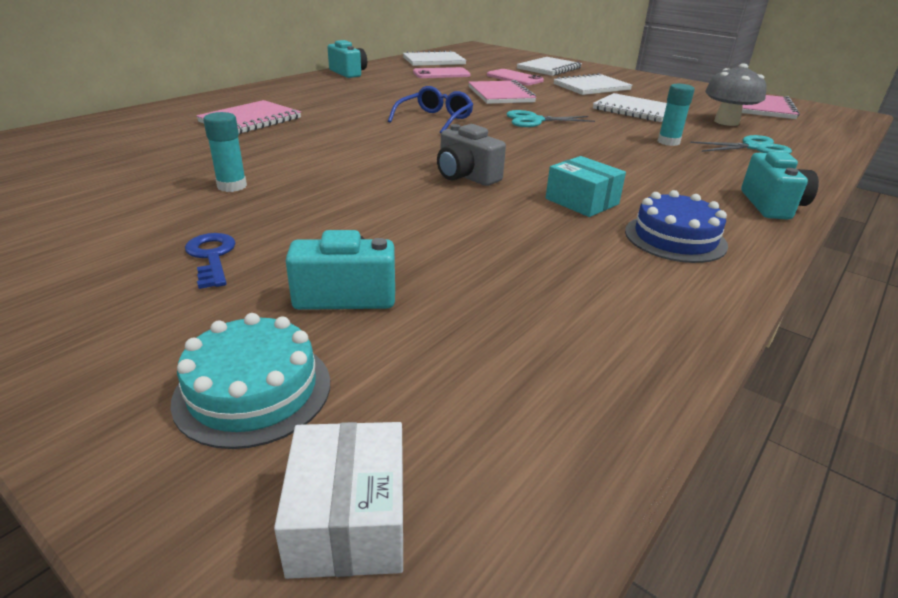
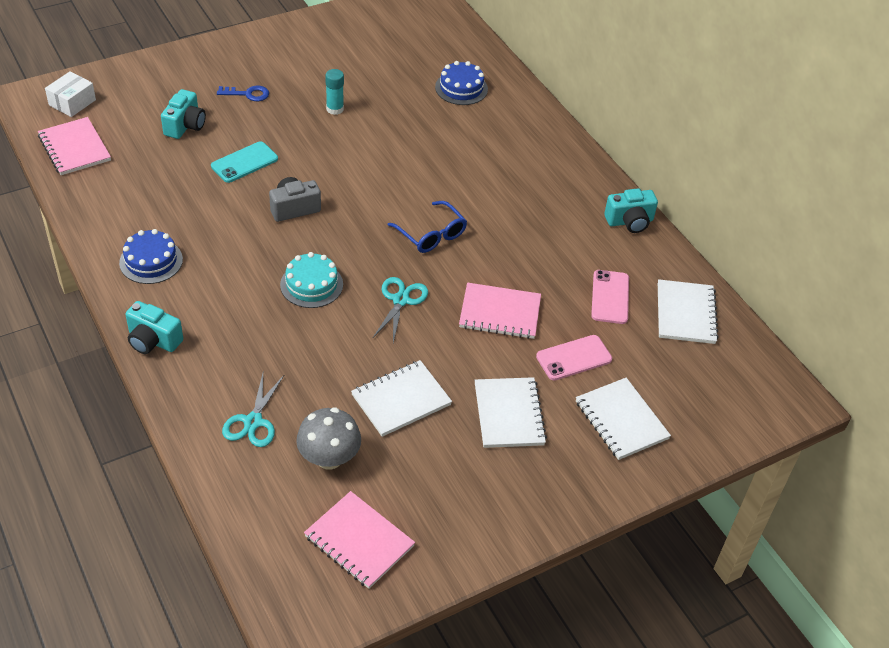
camera: 110 degrees right, 15 degrees up
turquoise cake [171,313,330,449] -> turquoise cake moved to [280,252,343,308]
pink notebook [196,100,301,134] -> pink notebook moved to [38,117,111,175]
white box [274,422,403,579] -> white box turned 75 degrees counterclockwise [45,71,96,117]
turquoise box [546,156,626,217] -> none
turquoise glue stick [658,84,695,146] -> none
none -> turquoise phone [211,141,278,183]
none -> blue cake [435,61,488,105]

